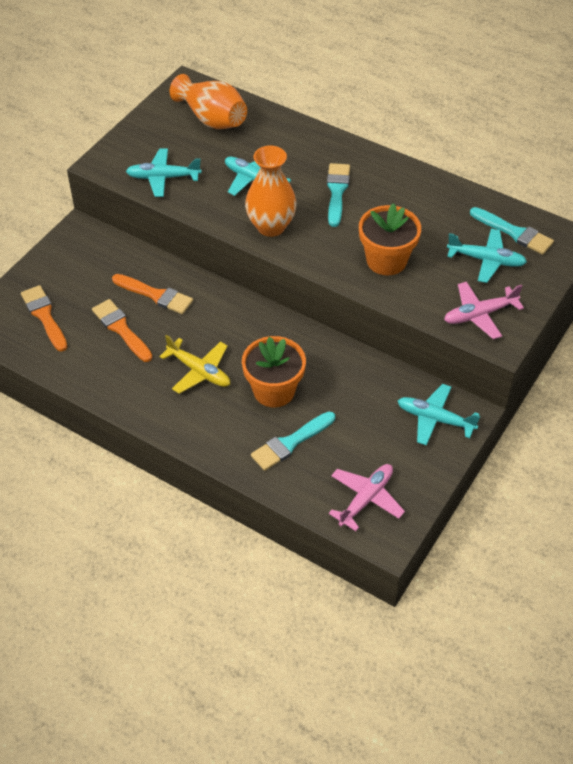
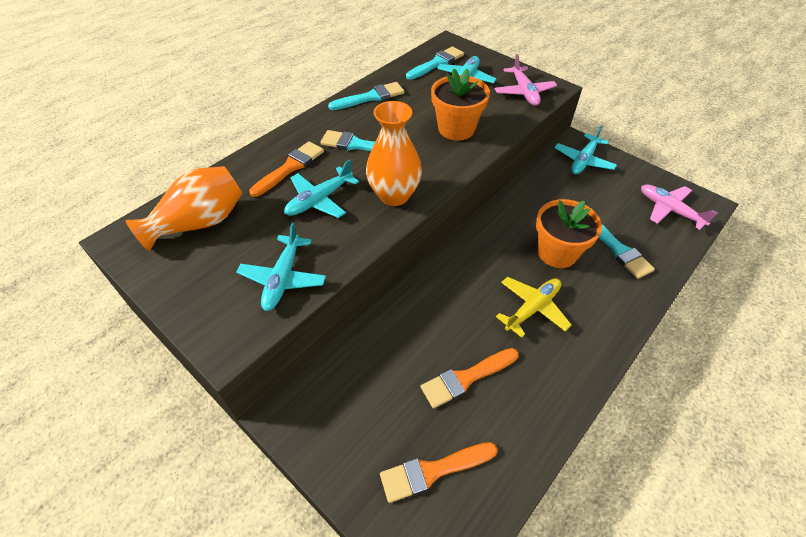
camera: 80 degrees left, 0 degrees up
orange brush [112,274,193,314] -> orange brush moved to [249,141,324,197]
none -> turquoise brush [328,82,404,110]

